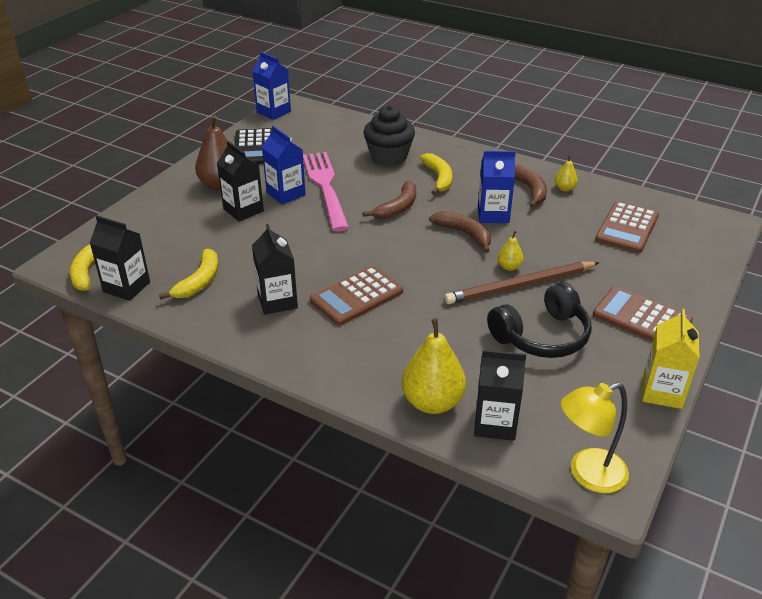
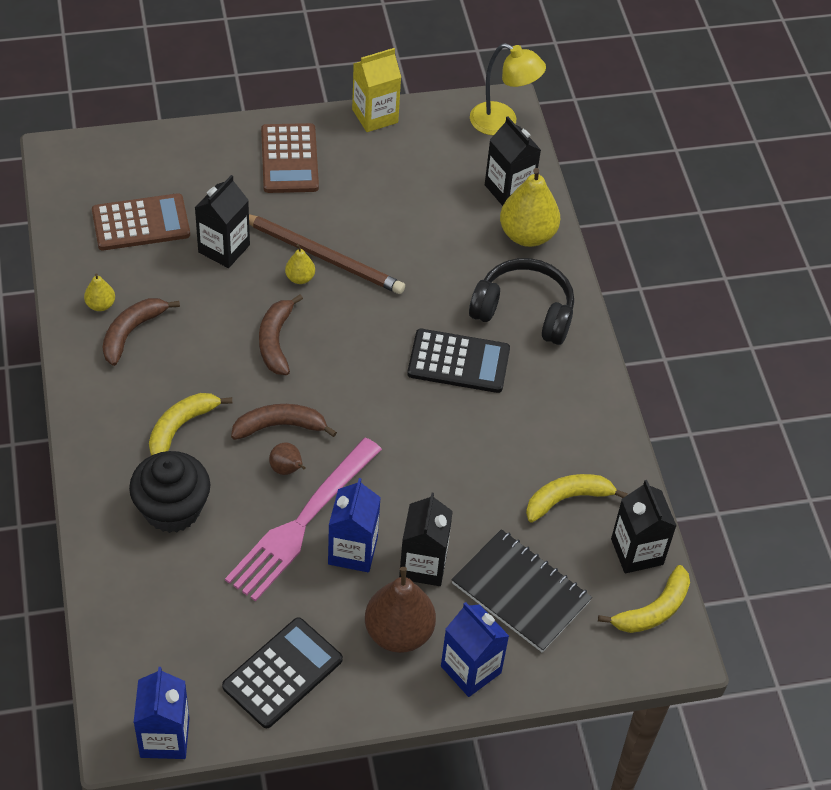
camera: 135 degrees left, 15 degrees up
black carton [252,224,298,315] -> black carton moved to [195,175,250,268]
brown calculator [310,266,403,325] -> black calculator [407,329,510,393]
blue carton [478,151,516,223] -> blue carton moved to [441,602,509,697]
black headphones [487,282,592,358] -> black headphones moved to [469,258,574,345]
none -> brown pear [269,442,306,475]
none -> black notebook [451,529,592,652]

